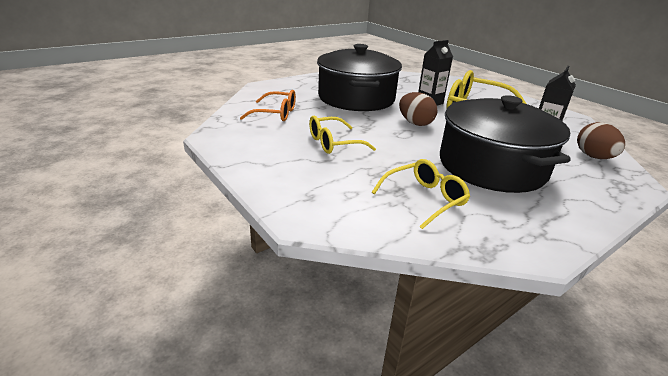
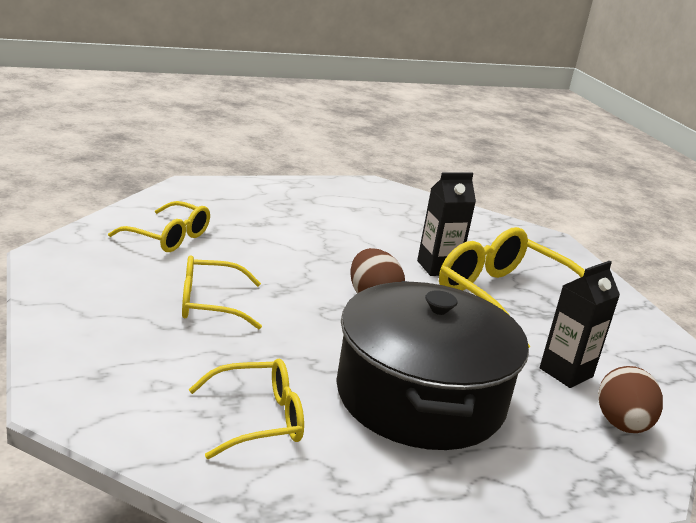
camera: 15 degrees right, 5 degrees down
orange glasses [240,90,296,121] -> yellow glasses [108,201,210,252]
black pot [317,44,402,111] -> none

